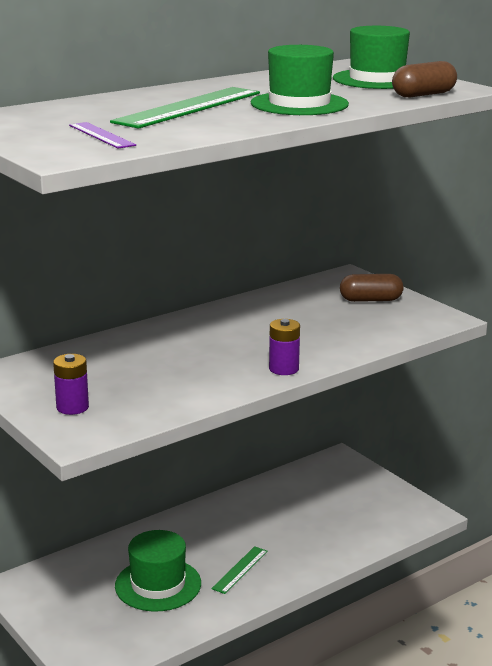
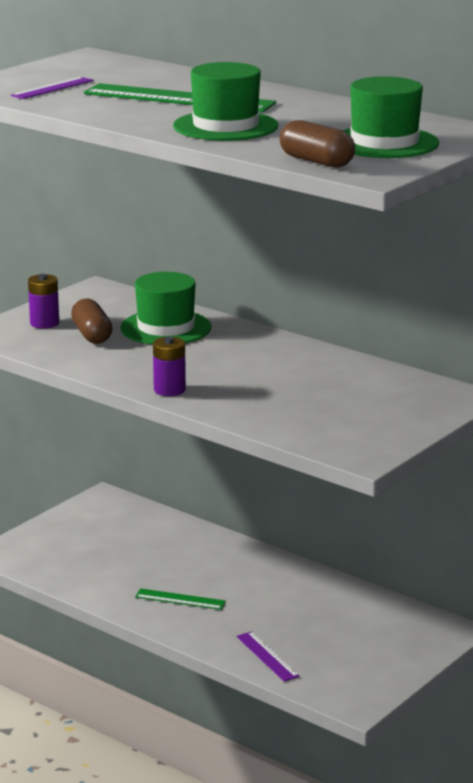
camera: 75 degrees right, 0 degrees up
green hat [115,530,201,612] -> green hat moved to [120,272,212,344]
brown capsule [340,274,403,302] -> brown capsule moved to [71,299,113,344]
none -> purple ruler [237,631,300,682]

